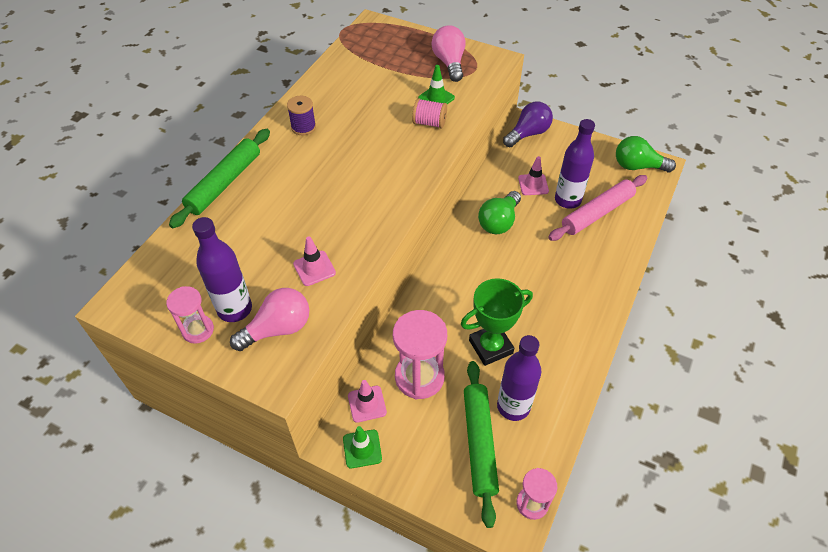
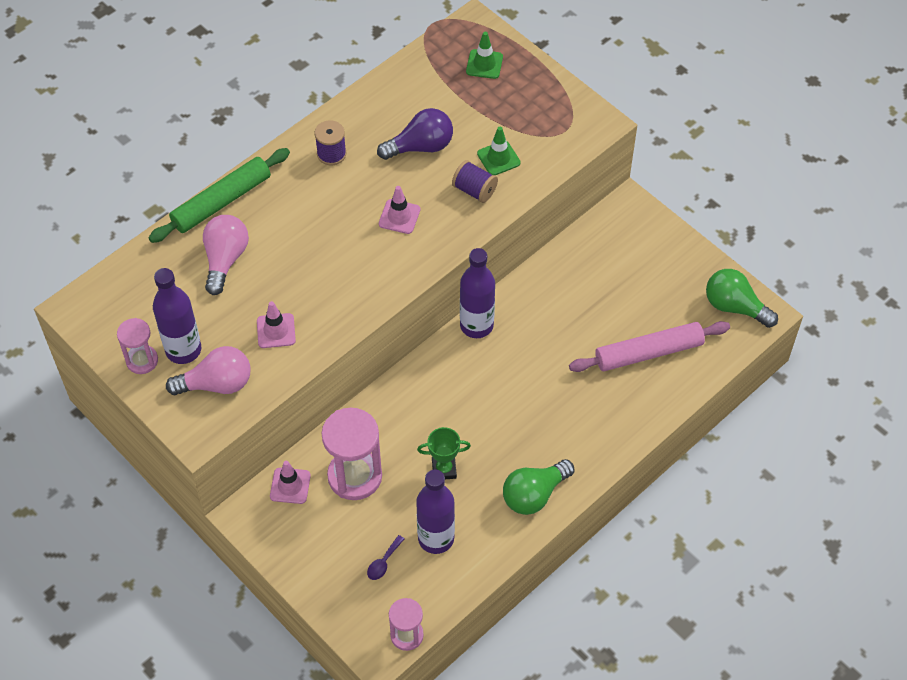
camera: 20 degrees right, 5 degrees up
green traffic cone [343,426,382,468] -> green traffic cone moved to [466,32,503,79]
pink spool [412,98,447,129] -> purple spool [452,160,498,203]
pink light bulb [432,25,465,82] -> pink light bulb moved to [203,215,249,295]
green trophy [461,278,533,366] -> green trophy [417,427,471,479], size x0.61
green rolling pin [464,361,499,528] -> purple spoon [367,535,404,580]
green light bulb [478,191,521,234] -> green light bulb moved to [503,459,575,515]
purple light bulb [503,101,553,147] -> purple light bulb moved to [377,108,453,160]
pink traffic cone [518,156,549,195] -> pink traffic cone moved to [379,186,420,234]
purple bottle [555,119,595,209] -> purple bottle moved to [460,248,495,338]

